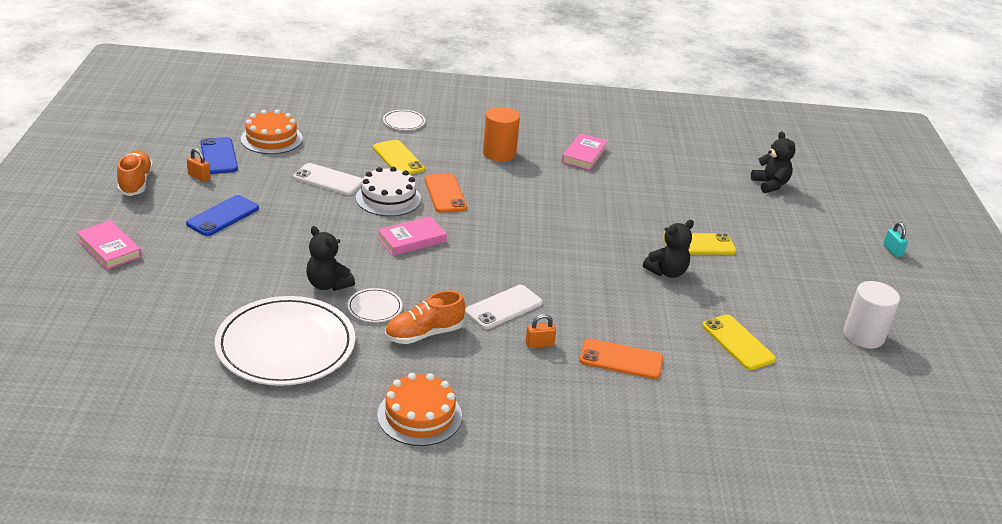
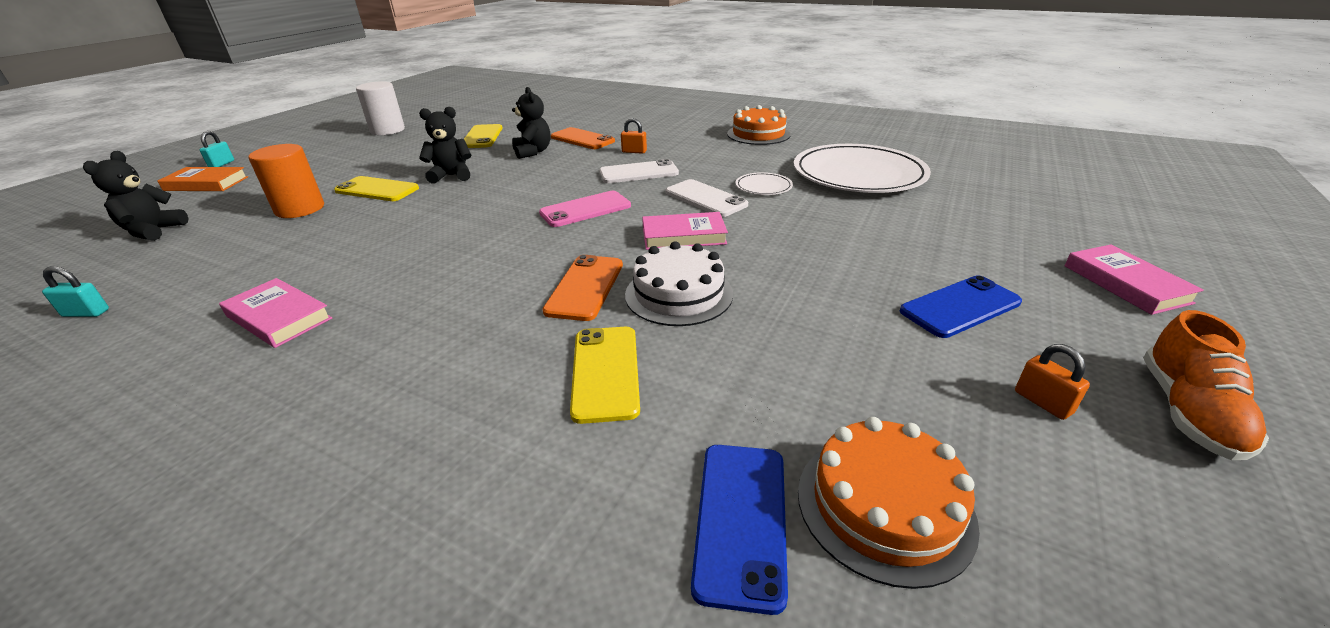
camera: 150 degrees left, 0 degrees up
blue phone [201,137,238,174] -> blue phone moved to [691,445,788,615]
white phone [293,163,363,195] -> white phone moved to [666,179,748,217]
black teddy bear [306,226,355,291] -> black teddy bear moved to [512,87,550,159]
white plate [383,110,425,130] -> none
orange shoe [385,290,465,344] -> none
orange cylinder [483,107,520,162] -> orange cylinder moved to [249,144,324,218]
pink book [562,133,608,170] -> pink book turned 75 degrees clockwise [219,278,332,348]
none -> turquoise padlock [42,266,109,317]
none -> orange book [157,167,248,191]
none -> pink phone [539,191,631,227]

